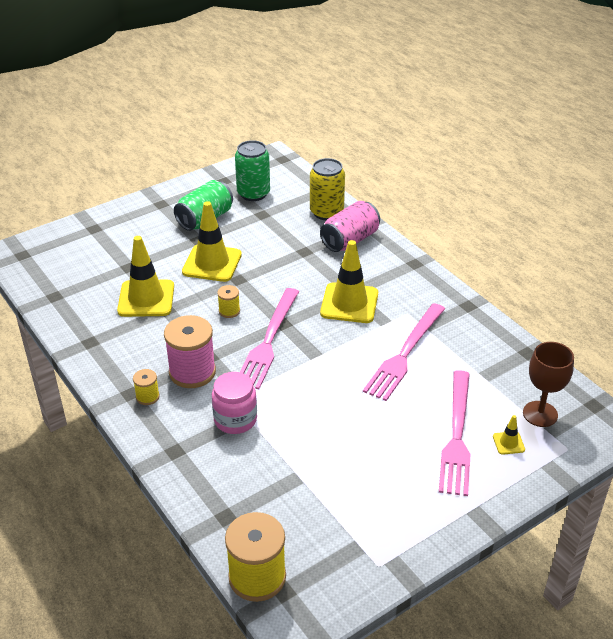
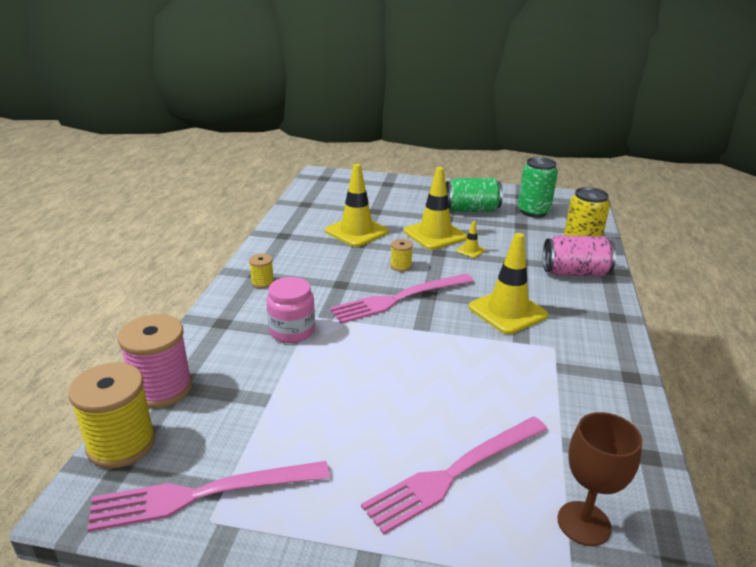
camera: 45 degrees right, 10 degrees down
pink spool [164,315,216,388] -> pink spool moved to [118,314,192,408]
pink fork [363,303,445,401] -> pink fork moved to [87,461,330,532]
yellow traffic cone [493,415,525,455] -> yellow traffic cone moved to [457,221,485,258]

